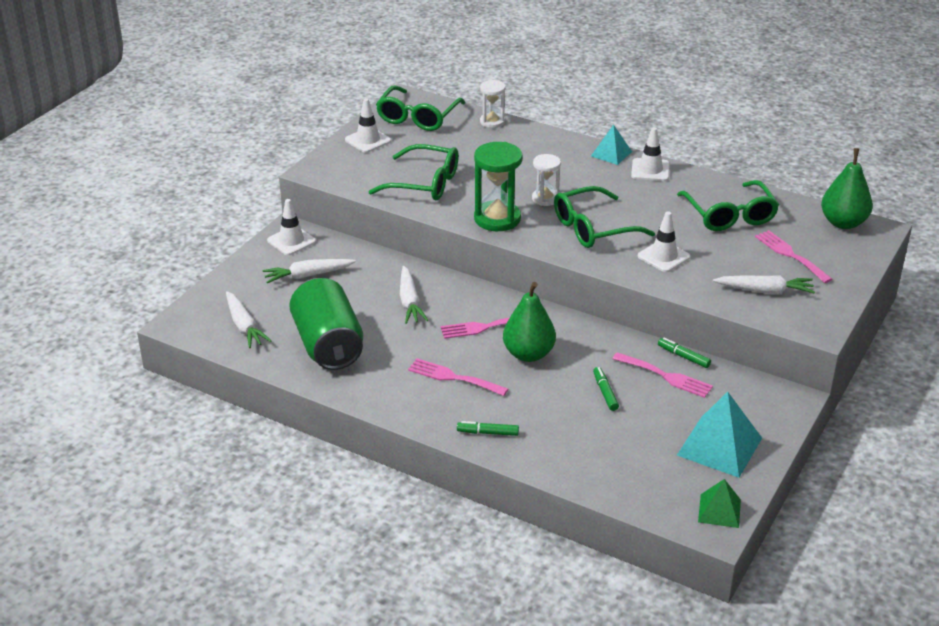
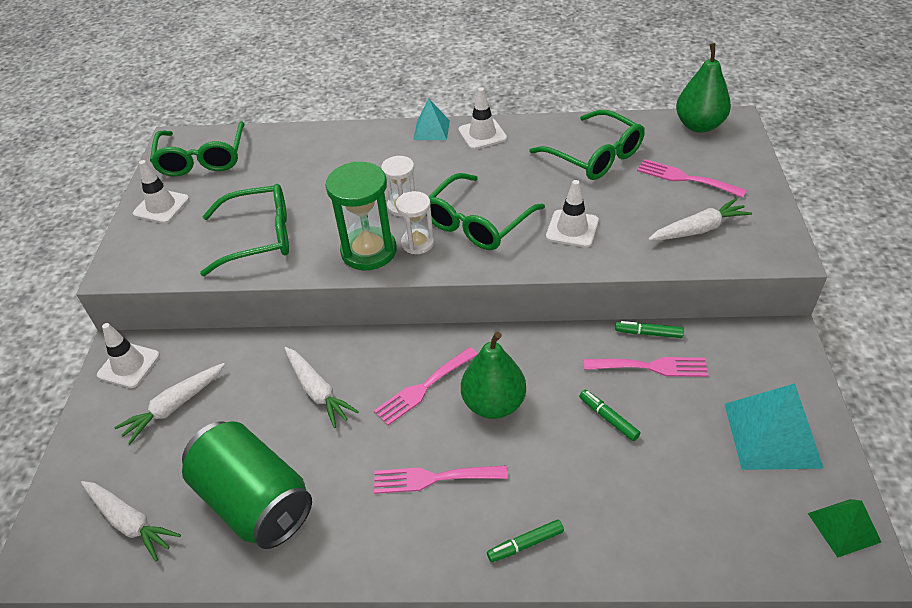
camera: 25 degrees left, 10 degrees up
white hourglass [480,80,506,128] -> white hourglass moved to [396,191,434,254]

